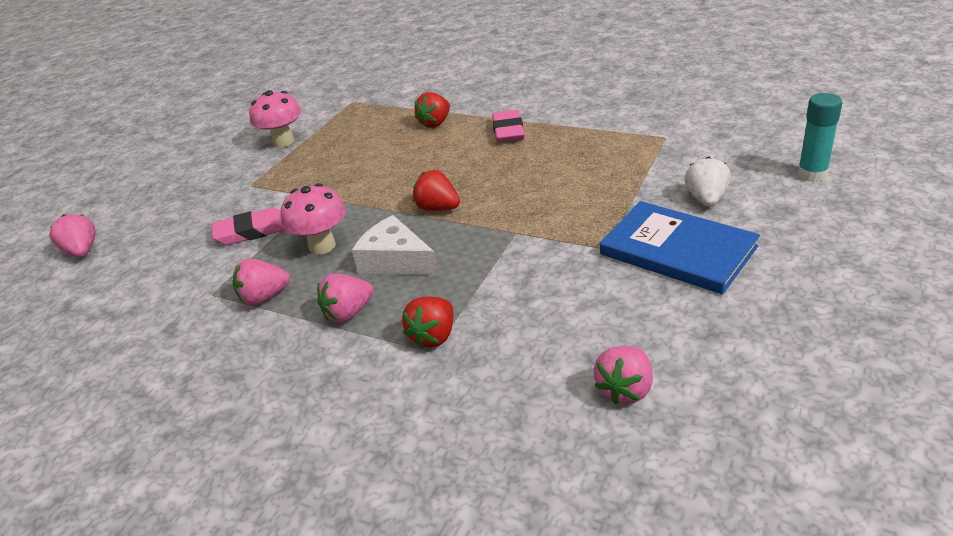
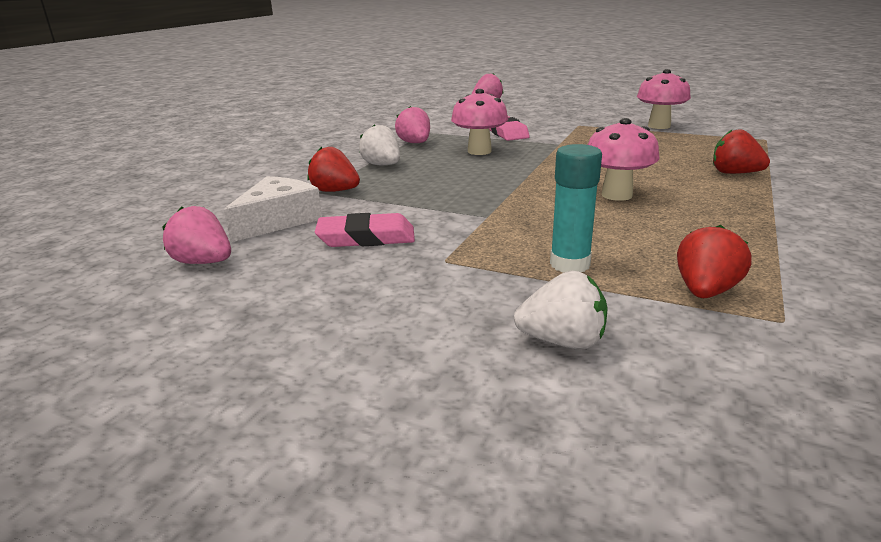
camera: 85 degrees right, 10 degrees down
pink strawberry [317,274,374,323] -> white strawberry [359,124,400,165]
white cheese [352,215,438,275] -> white cheese moved to [224,176,322,242]
red strawberry [413,170,460,211] -> red strawberry moved to [677,225,752,298]
pink eraser [492,109,524,143] -> pink eraser moved to [315,213,415,247]
blue book [600,201,760,294] -> none
turquoise glue stick [798,93,842,182] -> turquoise glue stick moved to [550,144,602,273]
none -> pink mushroom [588,118,659,201]

